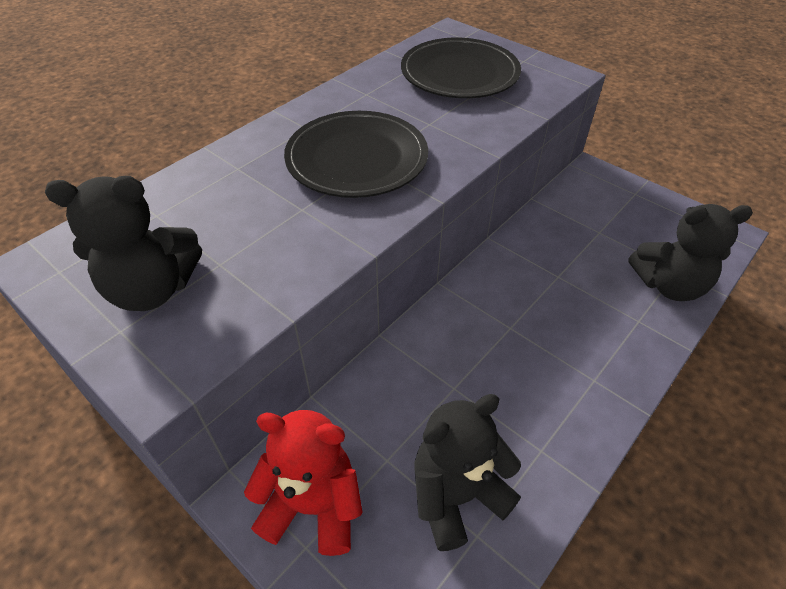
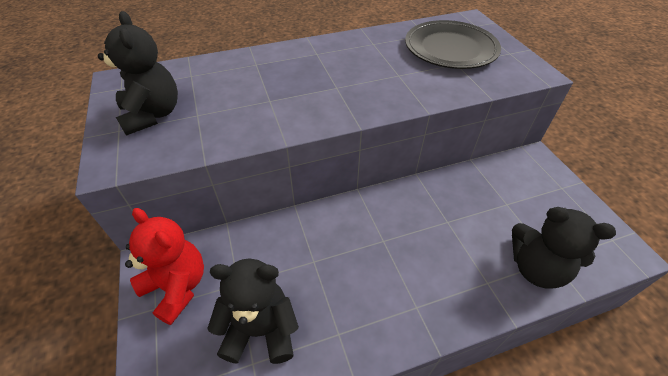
camera: 30 degrees right, 0 degrees up
black teddy bear [45,176,202,311] -> black teddy bear turned 135 degrees counterclockwise [98,11,178,135]
black plate [284,111,428,198] -> none

